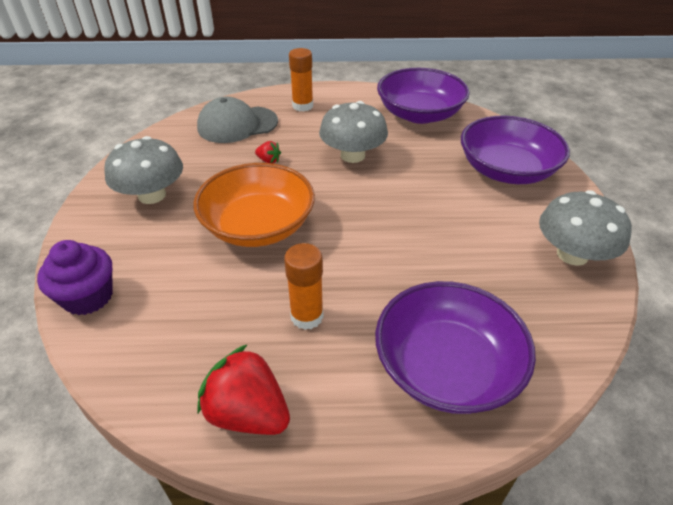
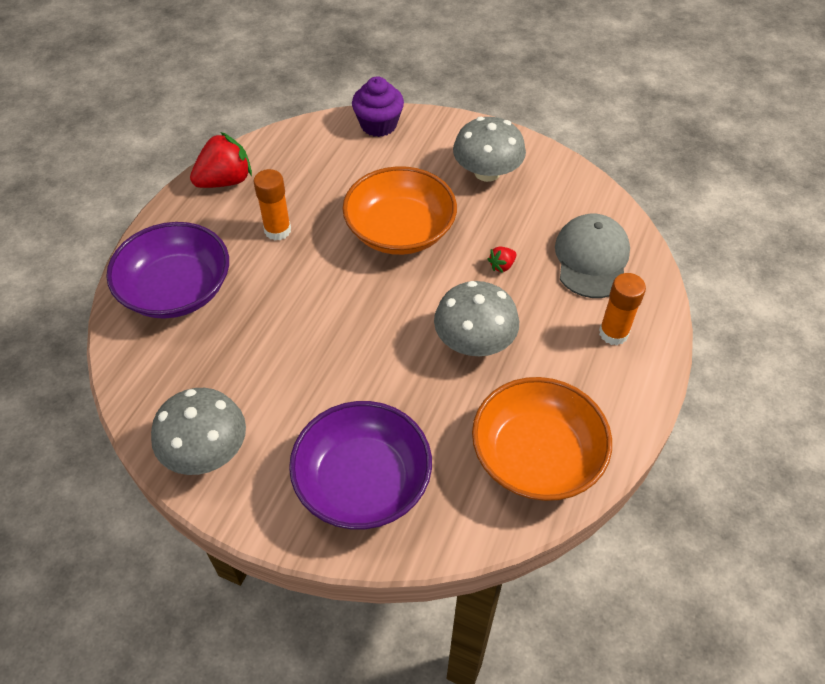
camera: 115 degrees right, 10 degrees up
purple bowl [377,68,470,124] -> orange bowl [472,377,612,501]

